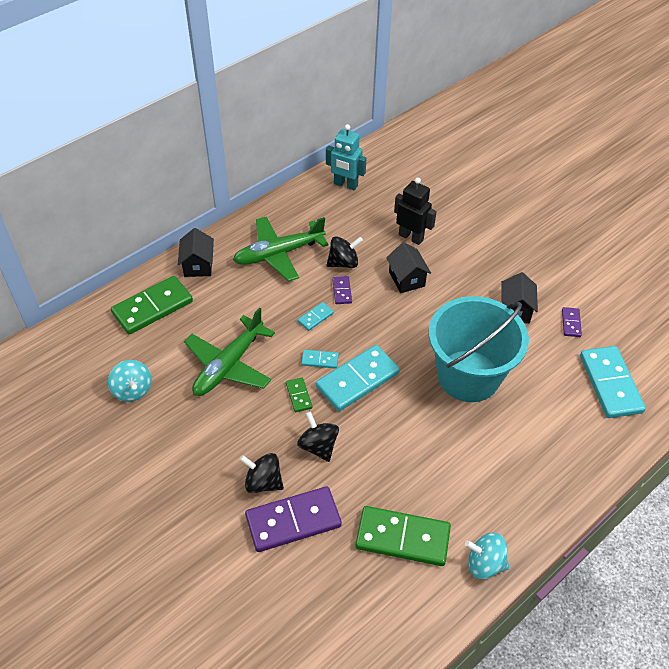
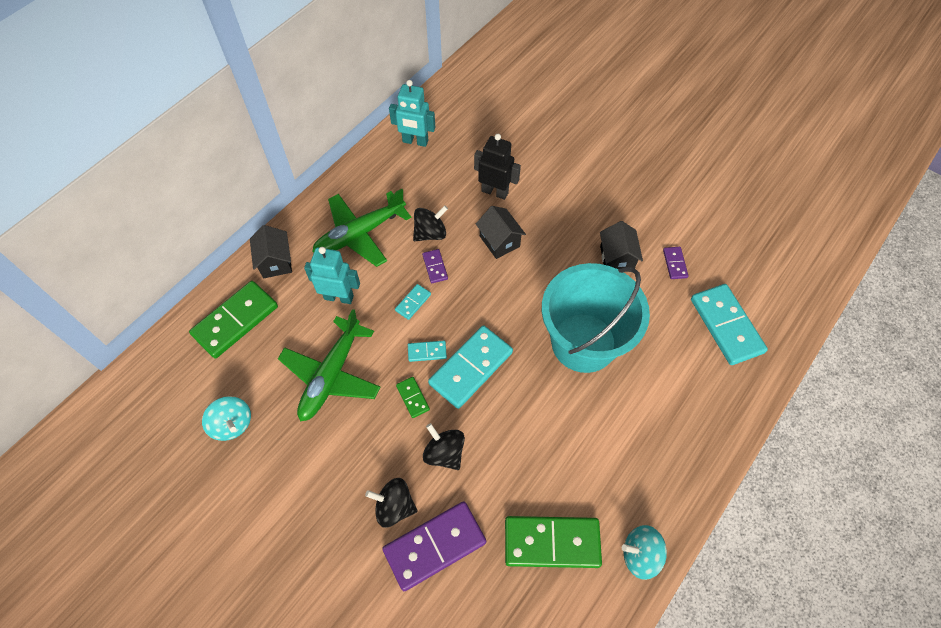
camera: 10 degrees left, 10 degrees up
none -> turquoise robot [304,247,360,304]

